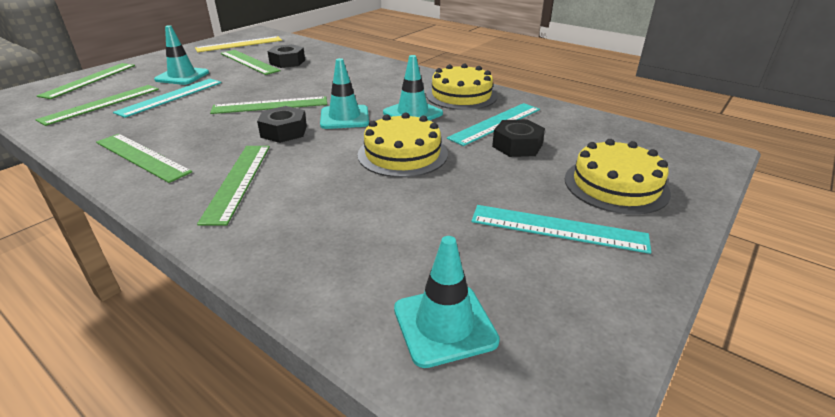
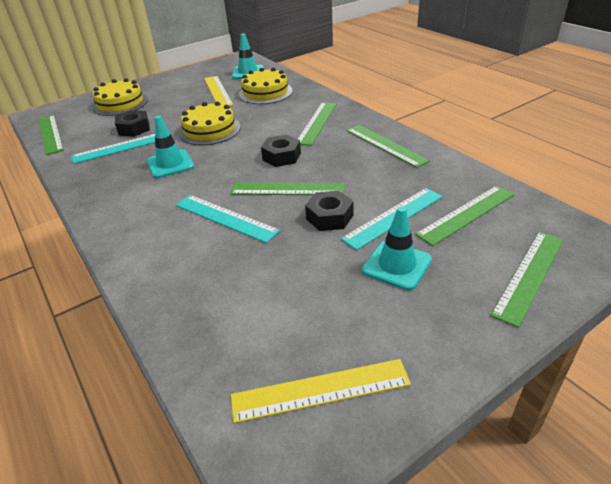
camera: 160 degrees left, 5 degrees up
green ruler [221,50,281,75] -> green ruler moved to [38,115,64,155]
black nut [267,44,305,68] -> black nut moved to [305,191,354,231]
turquoise traffic cone [320,58,369,129] -> none
yellow cake [426,64,498,110] -> yellow cake moved to [239,68,293,104]
turquoise ruler [471,205,651,254] -> turquoise ruler moved to [176,195,280,243]
none -> yellow ruler [204,76,233,106]

